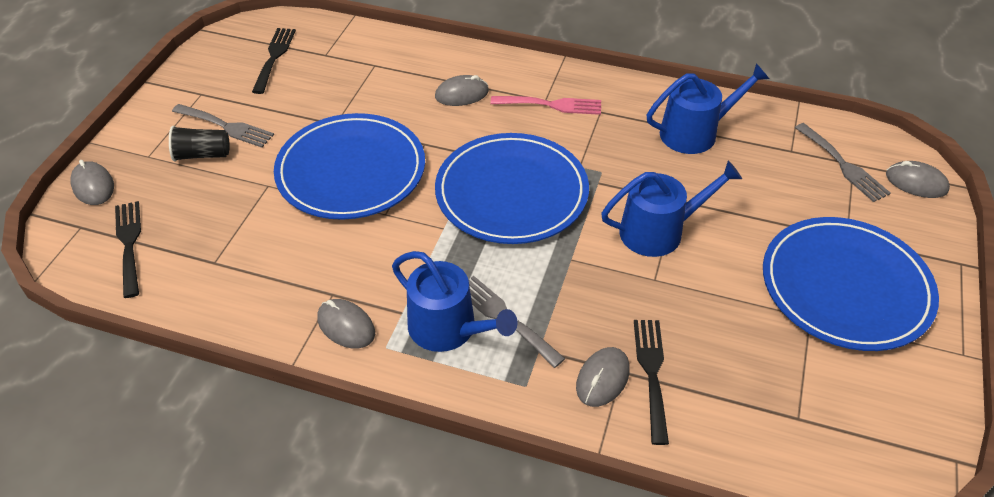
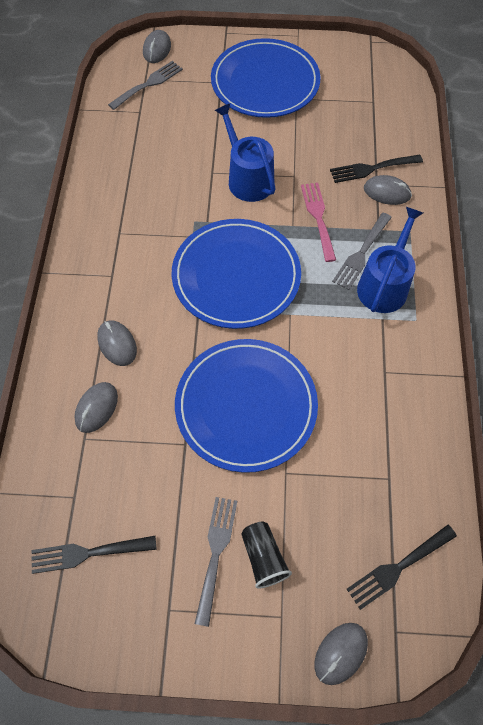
camera: 105 degrees left, 15 degrees up
grey mouse [317,299,375,348] -> grey mouse moved to [74,382,118,433]
pink fork [491,96,601,115] -> pink fork moved to [301,182,336,262]
blue watering can [647,63,769,154] -> none

